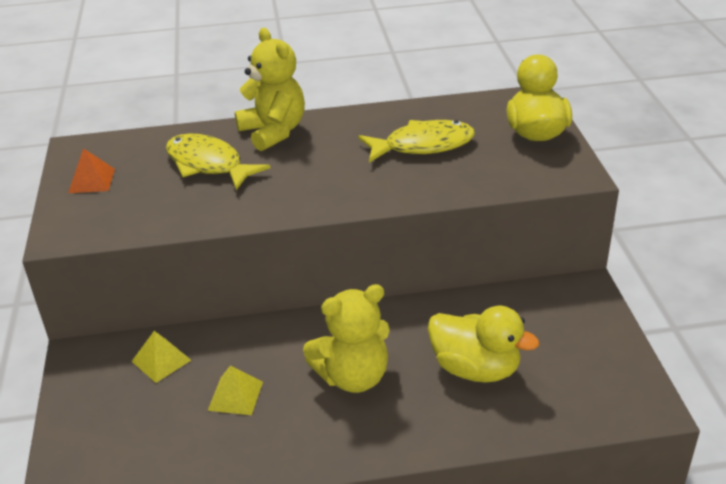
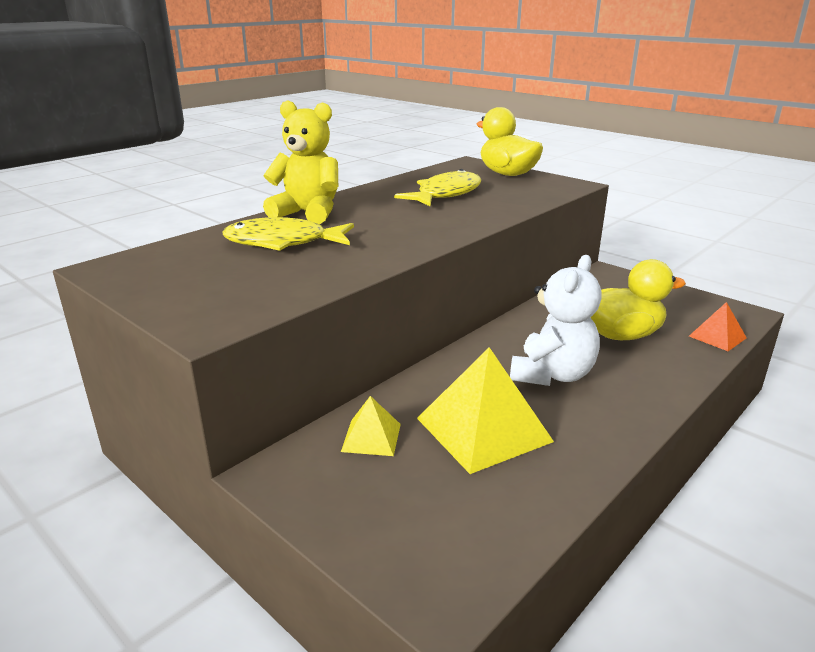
camera: 40 degrees left, 10 degrees down
orange pyramid [68,148,115,193] -> orange pyramid moved to [689,302,747,351]
yellow pyramid [208,365,263,415] -> yellow pyramid [417,347,554,474], size x1.93
yellow teddy bear [303,284,390,393] -> white teddy bear [510,255,602,386]

